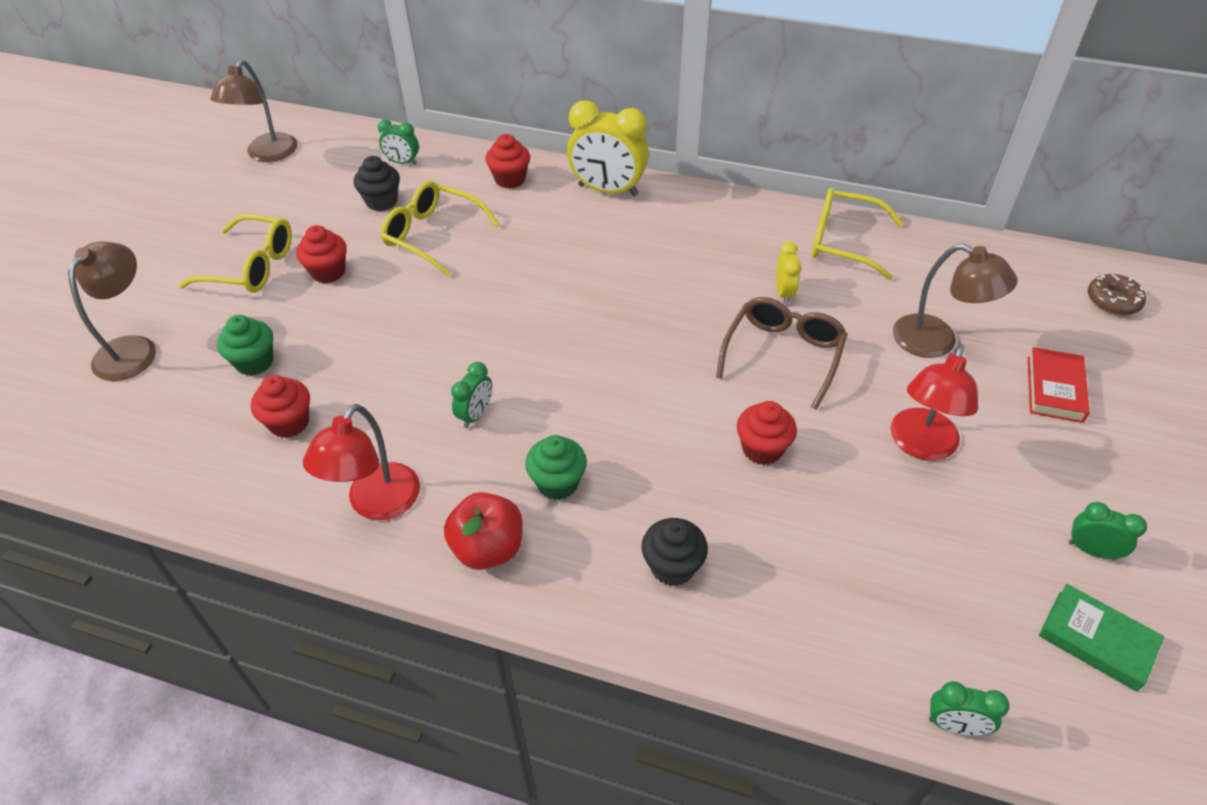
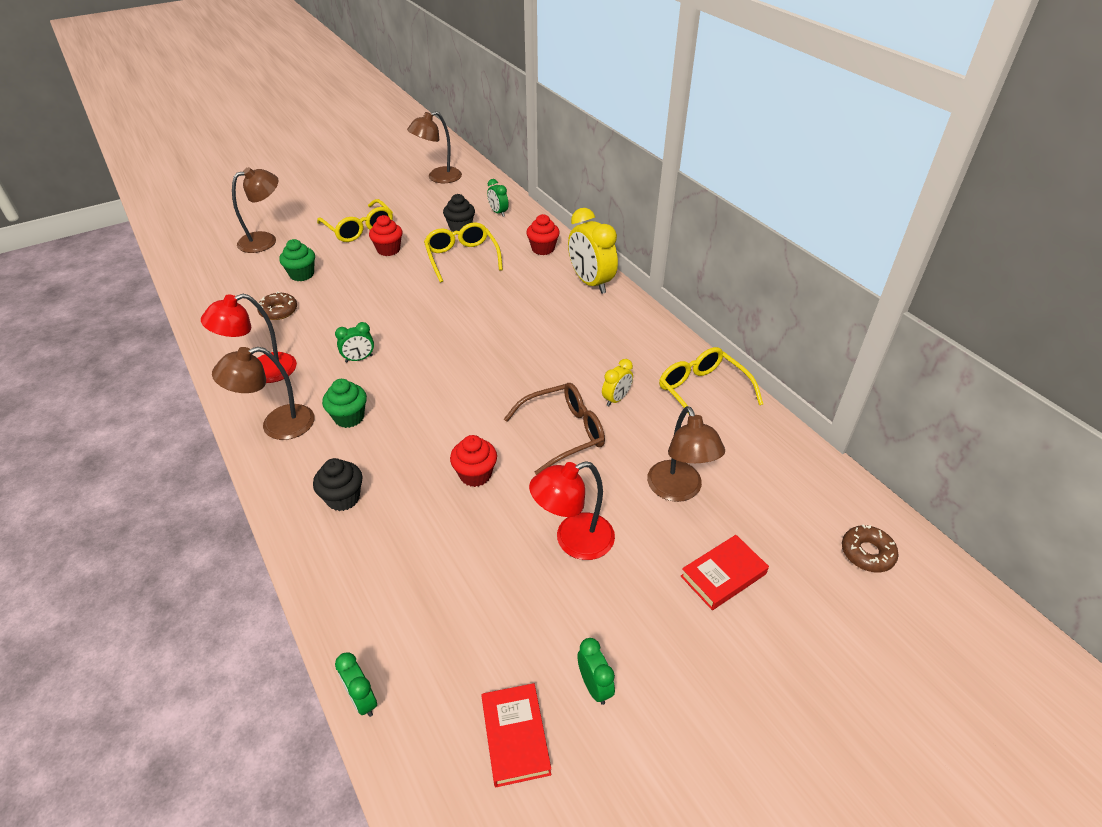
camera: 40 degrees right, 5 degrees down
red cupcake [251,375,310,438] -> brown donut [257,292,297,320]
red apple [444,492,523,570] -> brown lamp [212,347,315,440]
green book [1039,584,1164,692] -> red book [481,683,551,787]

